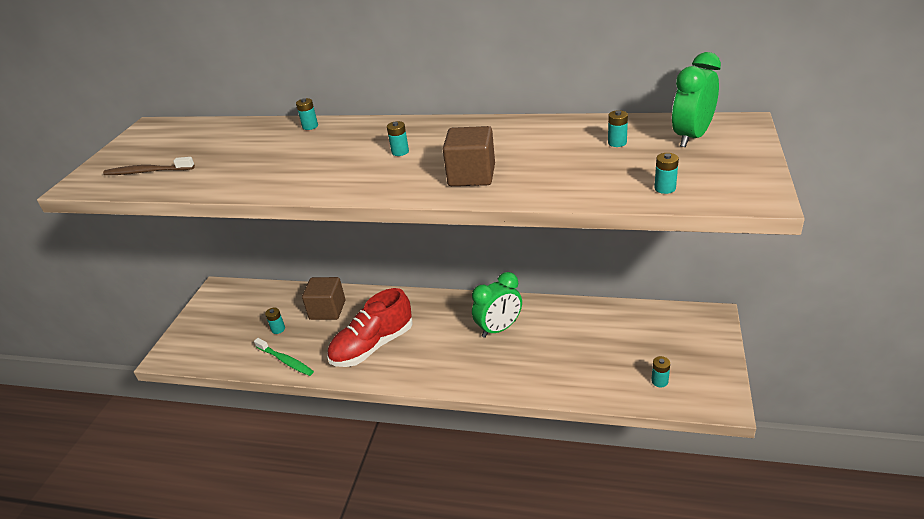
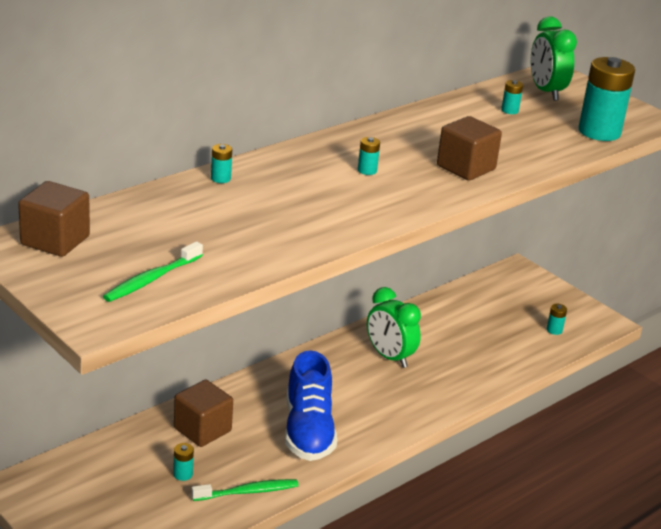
camera: 60 degrees left, 5 degrees down
brown toothbrush [103,157,195,175] -> green toothbrush [103,241,203,302]
red shoe [327,288,413,367] -> blue shoe [285,350,337,461]
green clock [472,272,522,338] -> green clock turned 135 degrees clockwise [367,287,421,368]
turquoise battery [654,153,679,194] -> turquoise battery [579,57,635,141], size x2.38
none -> brown cube [18,181,90,257]

